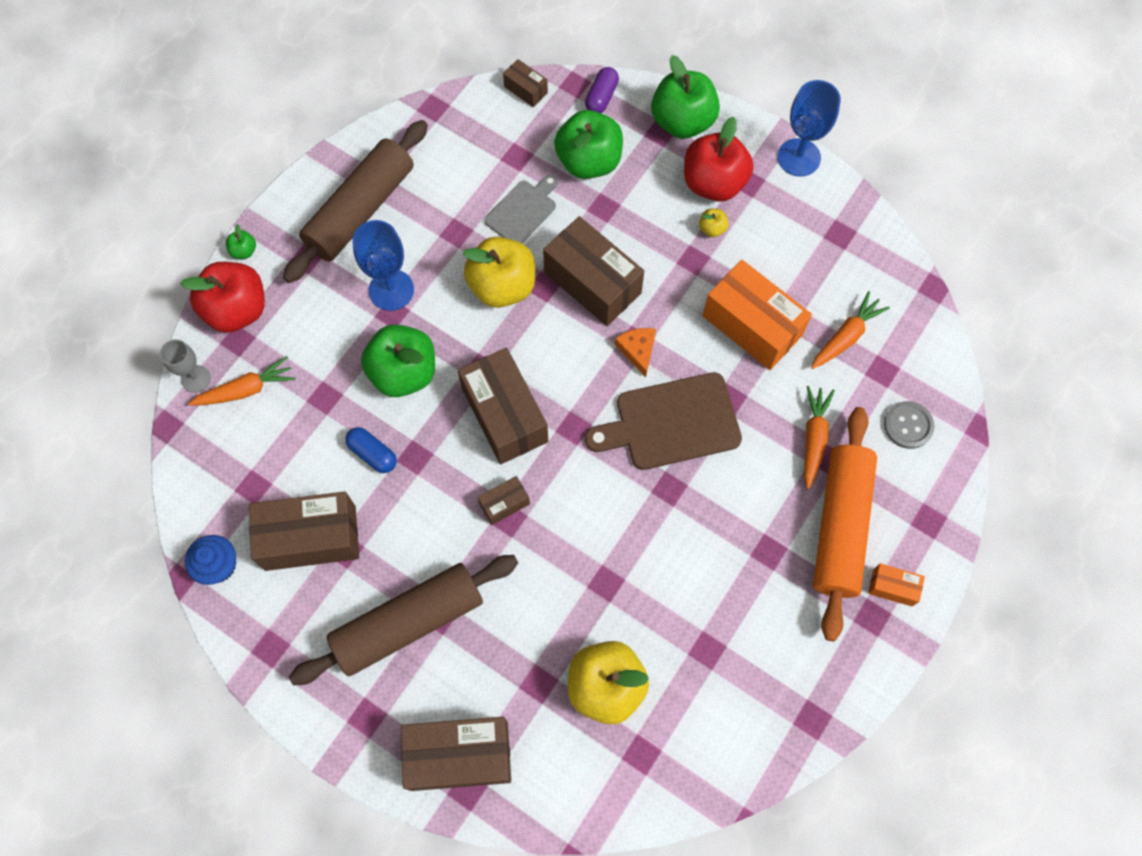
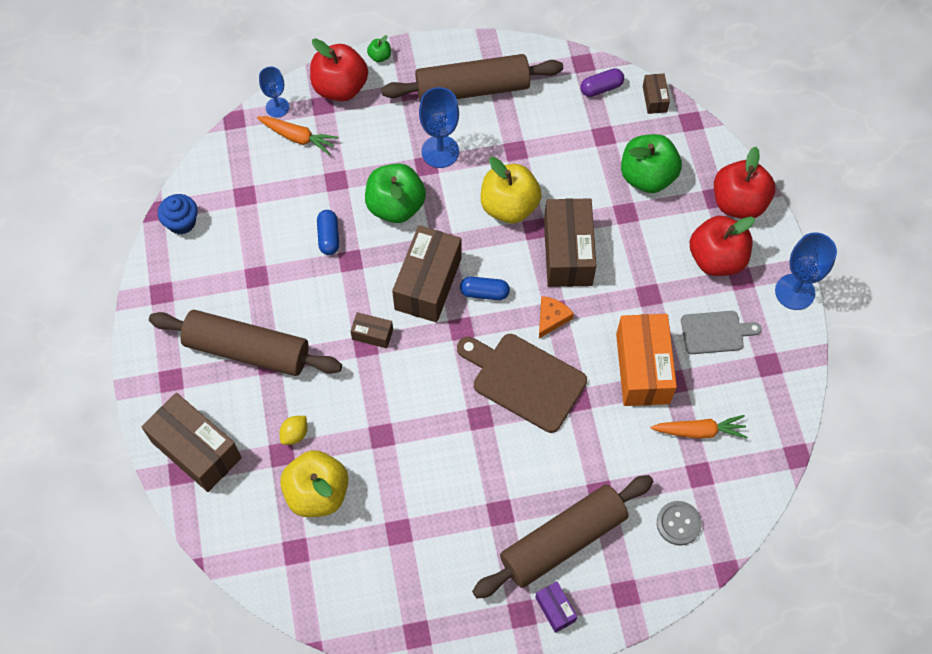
camera: 45 degrees right, 5 degrees down
grey goblet [160,339,211,393] -> blue goblet [259,67,289,117]
brown box [249,491,359,571] -> none
grey cutting board [484,175,558,243] -> grey cutting board moved to [681,311,762,354]
purple capsule [585,67,619,113] -> purple capsule moved to [581,68,624,97]
green apple [651,55,720,139] -> red apple [714,147,776,219]
yellow apple [699,209,729,237] -> none
orange carrot [804,386,835,489] -> none
orange rolling pin [813,407,877,641] -> brown rolling pin [472,475,654,599]
orange box [868,563,925,607] -> purple box [535,581,577,633]
none -> yellow lemon [279,416,308,445]
none -> blue capsule [460,277,510,300]

